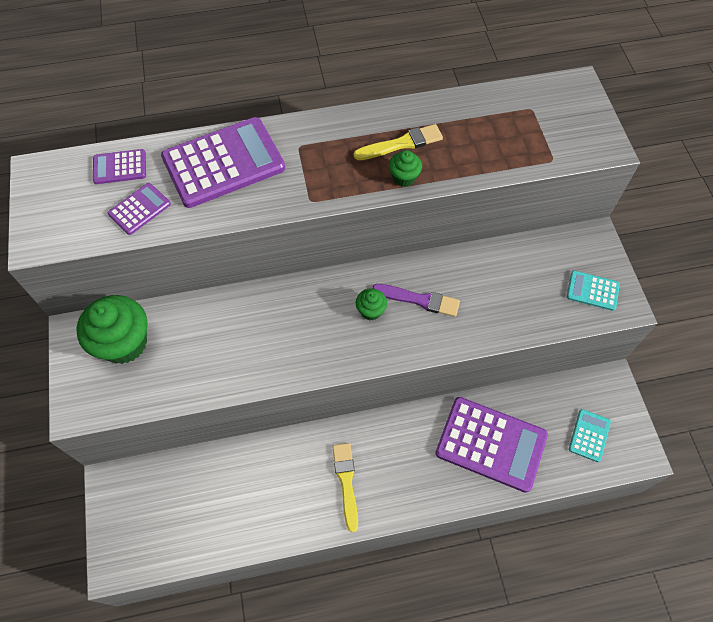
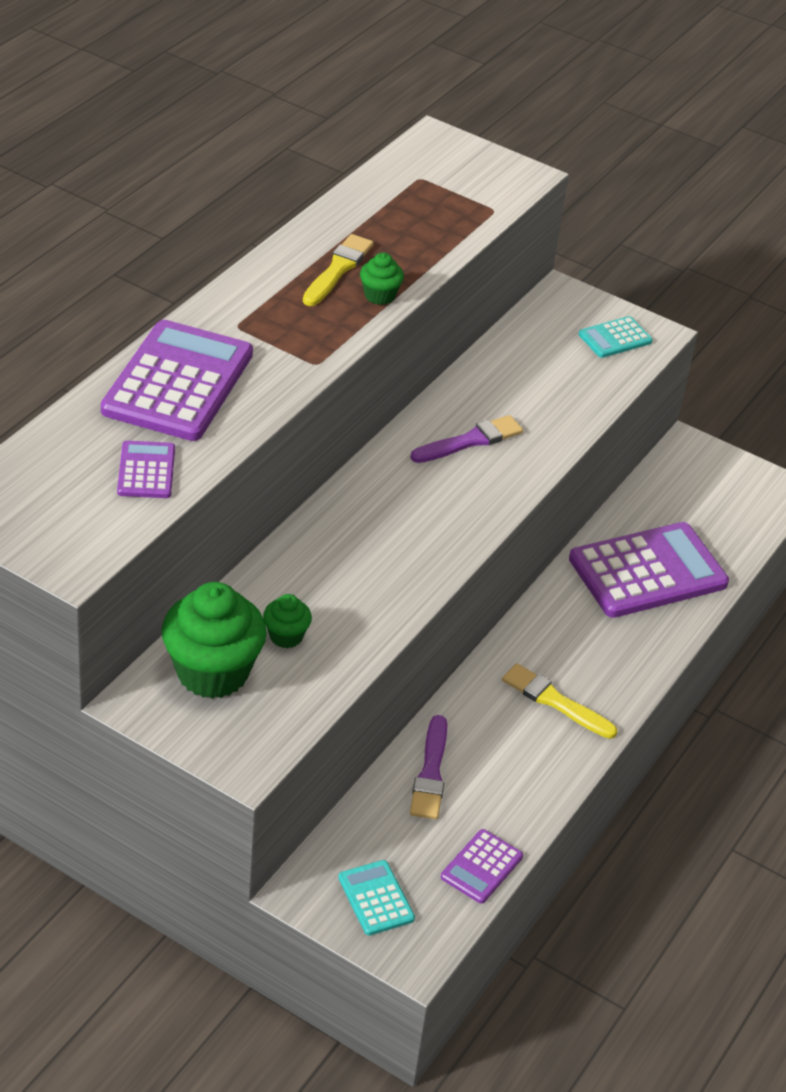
camera: 50 degrees left, 20 degrees down
purple calculator [93,149,146,184] -> purple calculator moved to [441,829,523,903]
green cupcake [356,288,387,321] -> green cupcake moved to [263,594,312,648]
turquoise calculator [569,409,611,462] -> turquoise calculator moved to [338,860,415,935]
none -> purple brush [410,715,447,819]

